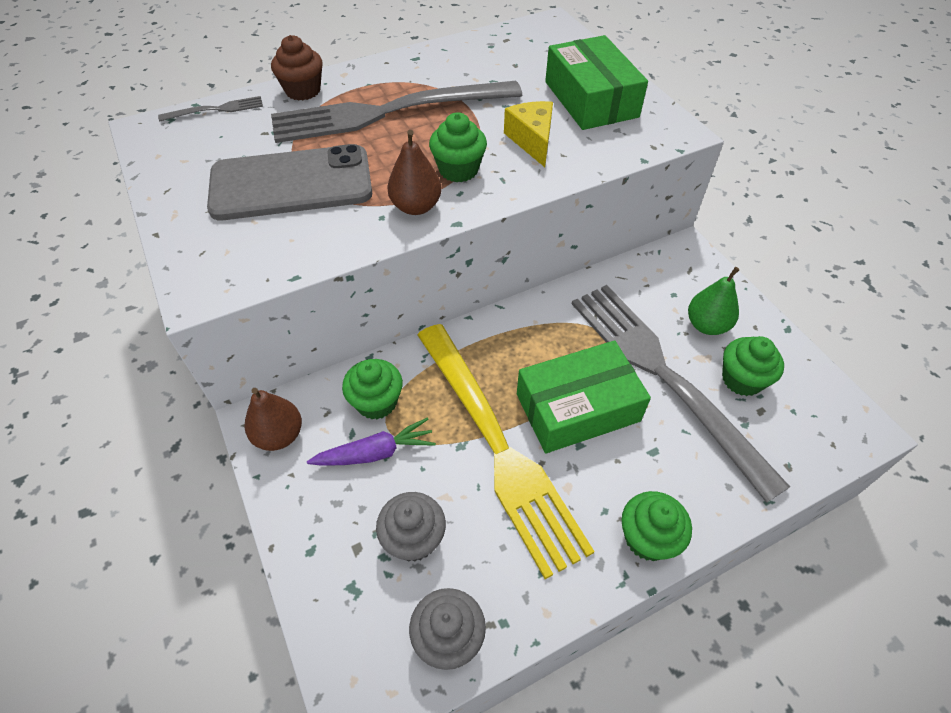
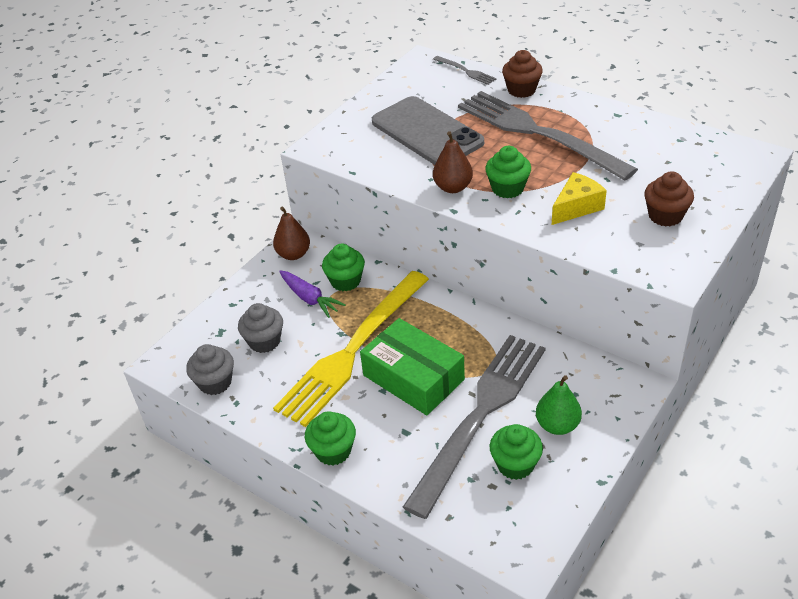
camera: 65 degrees right, 10 degrees down
green box [545,35,648,130] -> brown cupcake [644,171,694,226]

